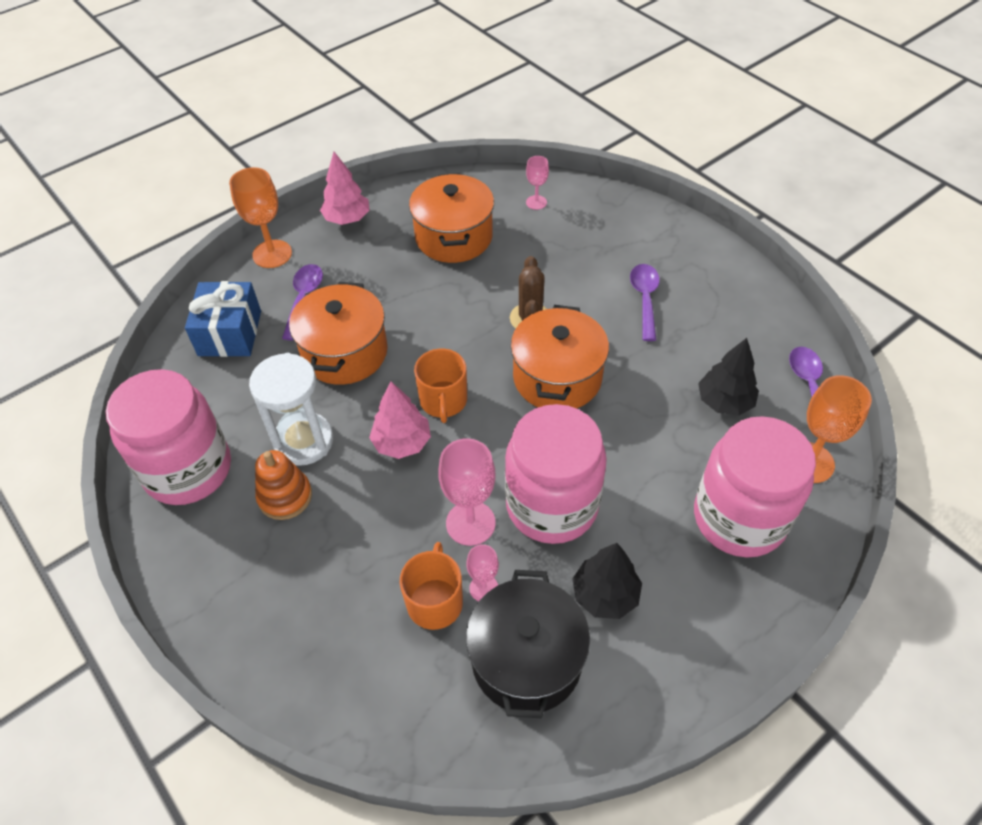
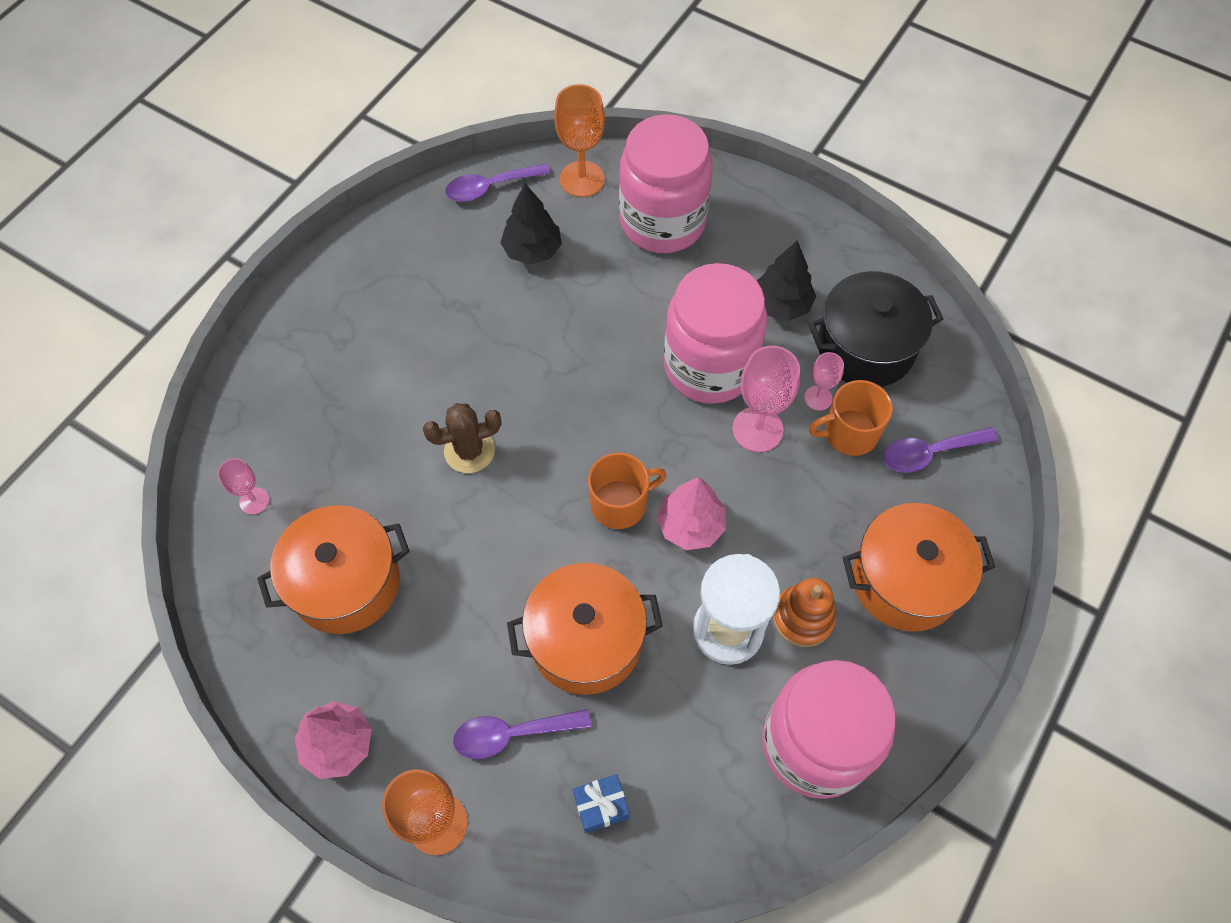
camera: 110 degrees left, 10 degrees up
blue gift [185,281,261,357] -> blue gift [573,774,630,833], size x0.54
orange pot [511,305,609,409] -> orange pot moved to [843,503,995,632]
purple spoon [630,264,660,341] -> purple spoon moved to [883,427,999,473]

